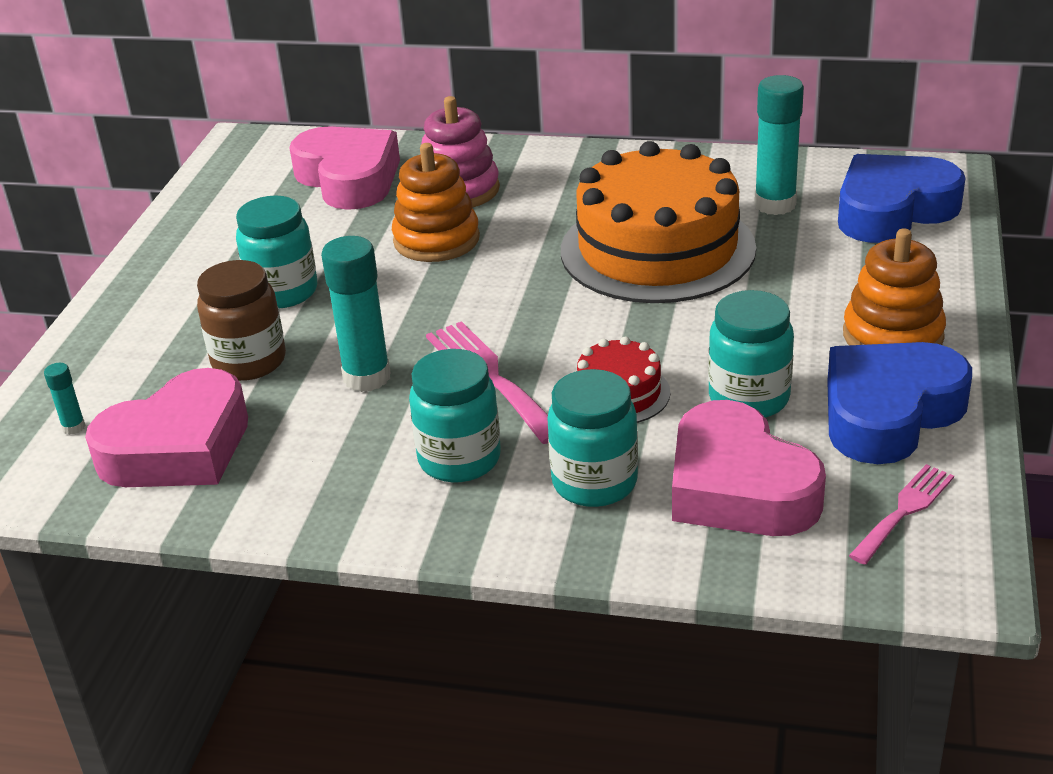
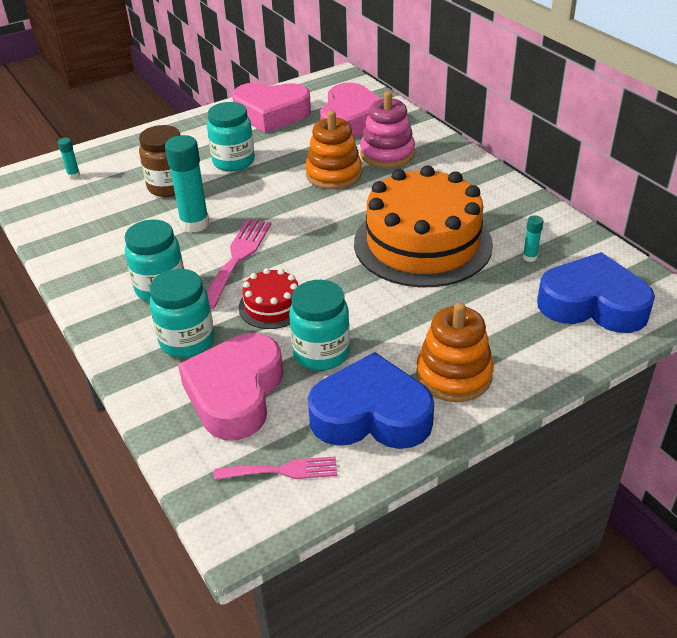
camera: 45 degrees right, 5 degrees up
pink heart [85,368,248,487] -> pink heart moved to [232,82,311,133]
turquoise glue stick [754,75,804,215] -> turquoise glue stick [523,215,543,262], size x0.47

